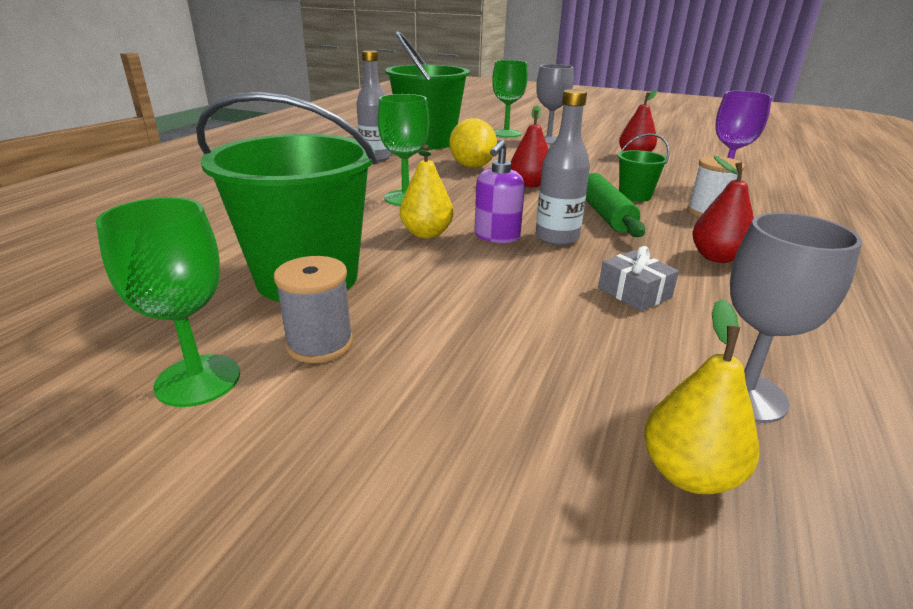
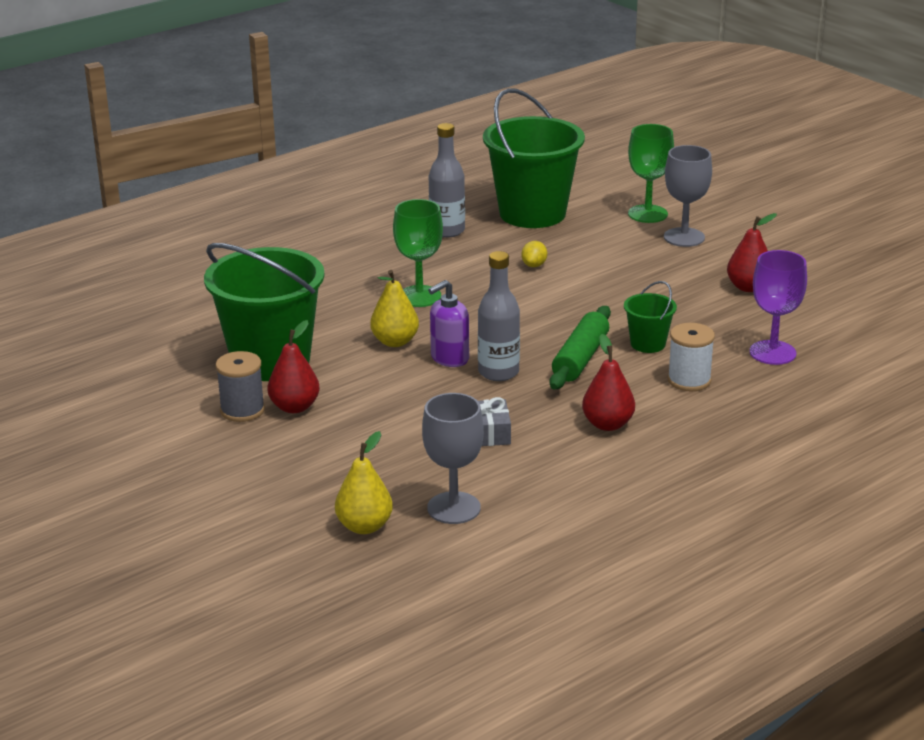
camera: 30 degrees right, 0 degrees up
green goblet [96,197,240,407] -> none
yellow lemon [449,118,497,168] -> yellow lemon [521,241,547,267], size x0.48
red pear [511,106,549,187] -> red pear moved to [267,320,320,413]

